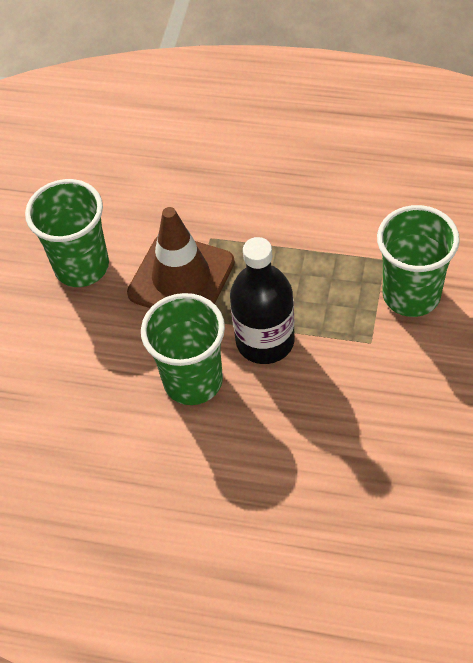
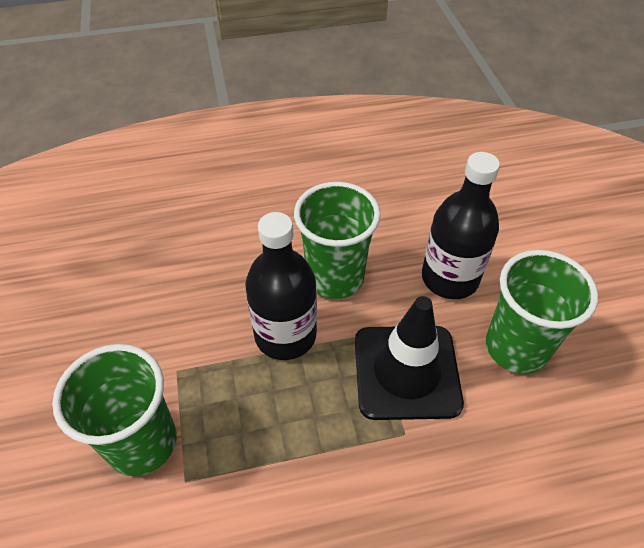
camera: 150 degrees right, 5 degrees down
brown traffic cone [127,207,235,308] -> black traffic cone [355,296,464,420]
none -> black bottle [422,152,500,299]

